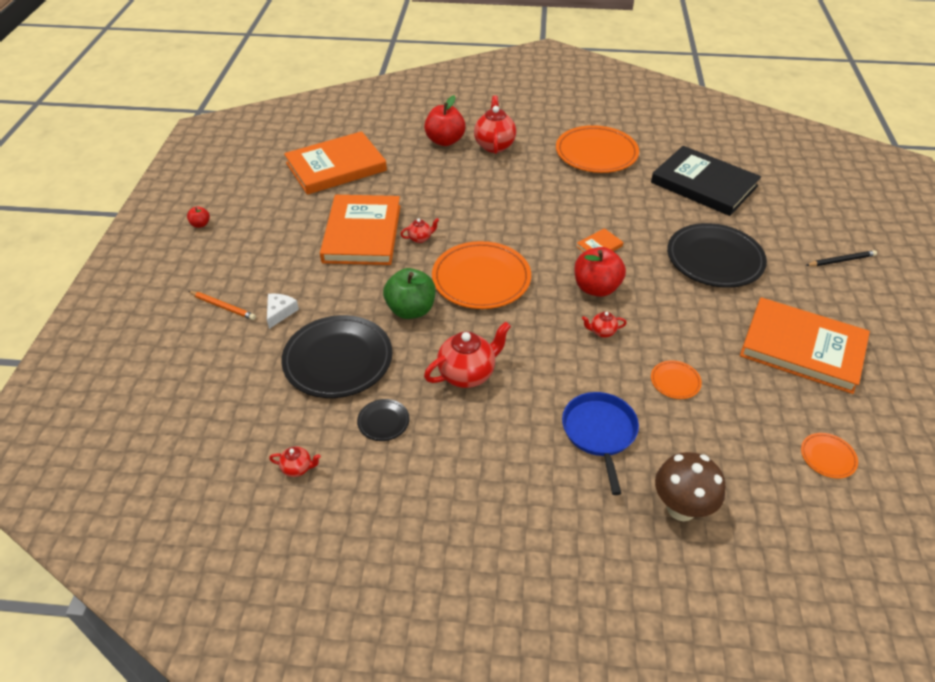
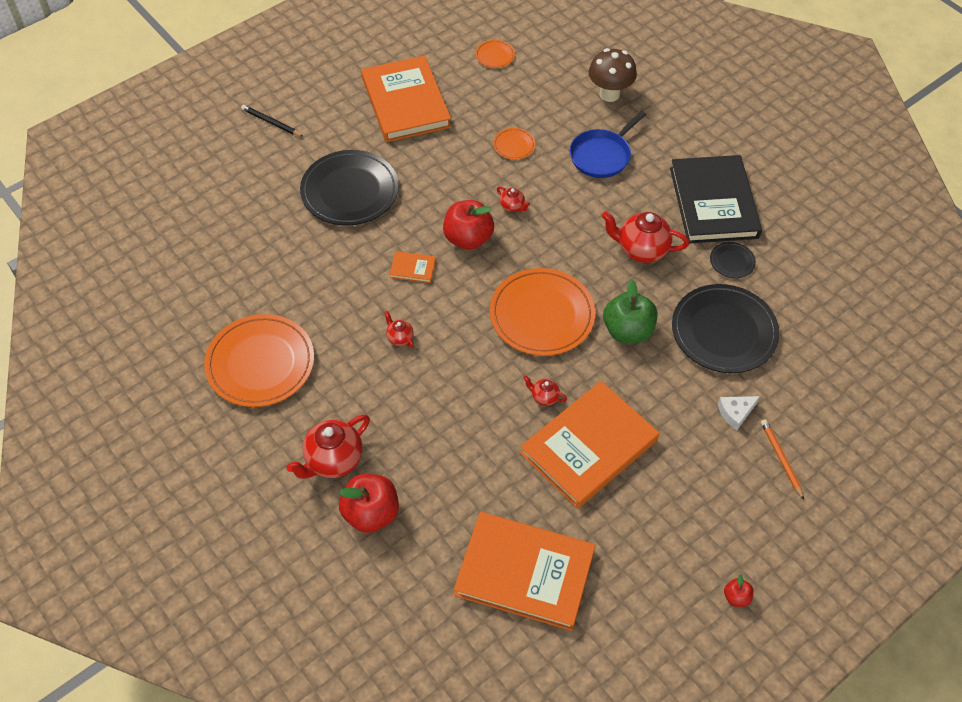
camera: 135 degrees left, 10 degrees up
red teapot [269,447,321,477] -> red teapot moved to [384,311,414,348]
black book [651,146,761,216] -> black book moved to [670,155,762,244]

